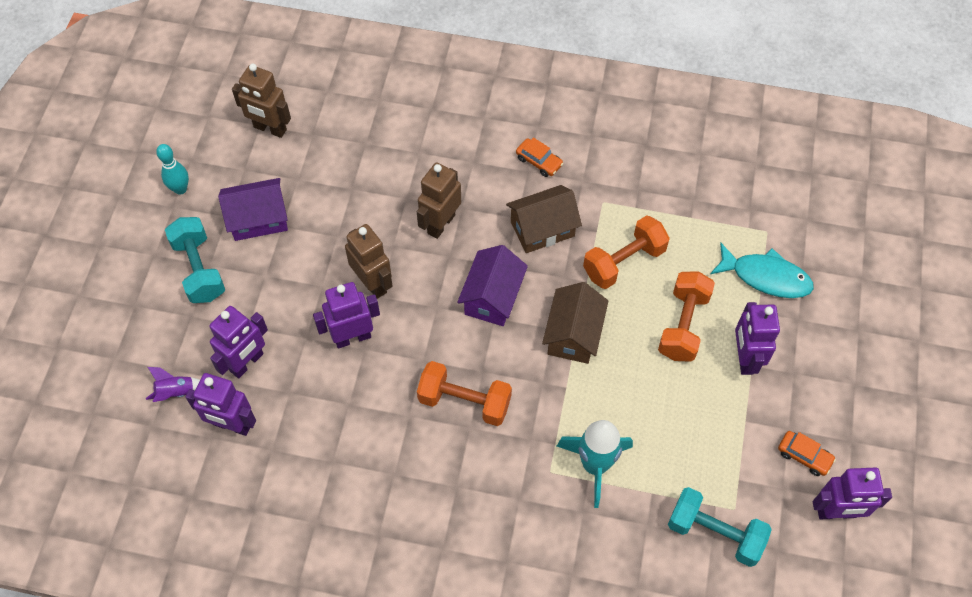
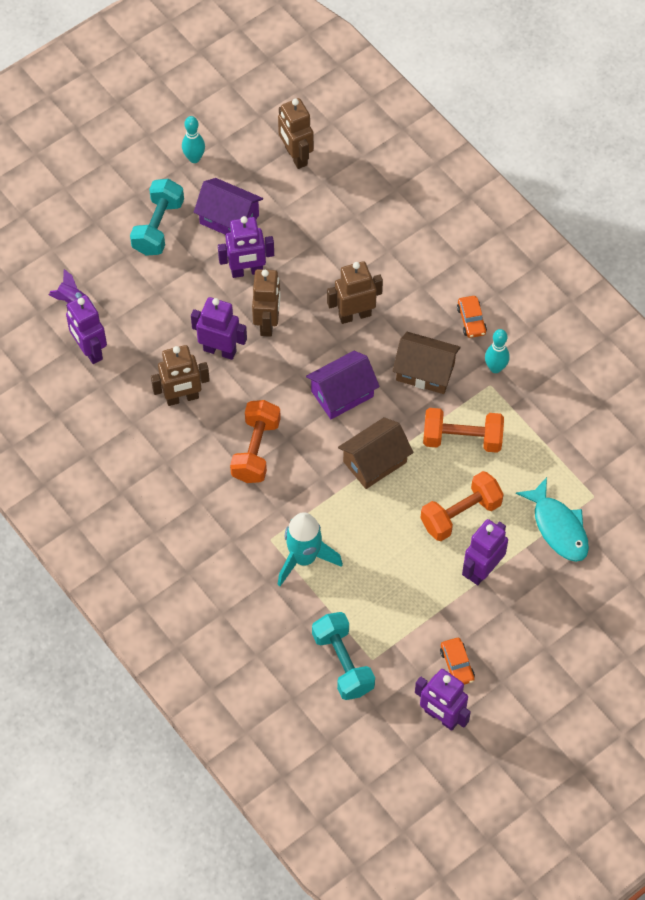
camera: 40 degrees right, 0 degrees up
purple robot [210,306,268,378] -> purple robot moved to [218,216,274,278]
orange dumbbell [417,361,512,426] -> orange dumbbell turned 45 degrees clockwise [230,400,281,483]
none -> brown robot [151,345,210,406]
none -> turquoise bowling pin [485,329,510,373]

